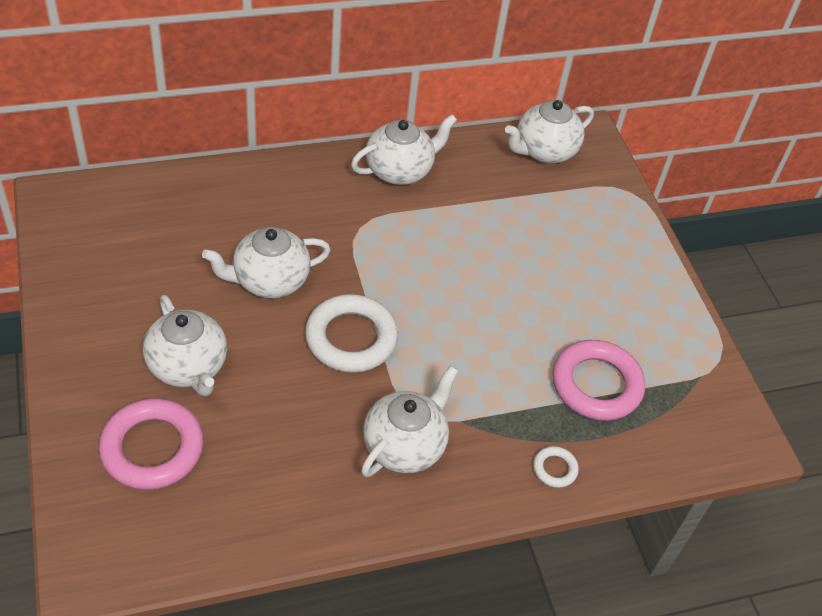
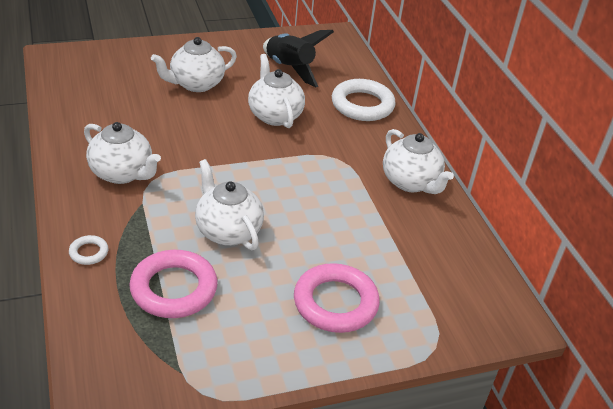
camera: 90 degrees right, 10 degrees down
pink ring [99,398,204,490] -> pink ring moved to [294,263,380,333]
white ring [305,294,398,373] -> white ring moved to [332,79,396,121]
white teapot [505,100,594,163] -> white teapot moved to [195,159,264,250]
none -> black rocket [263,30,334,87]

